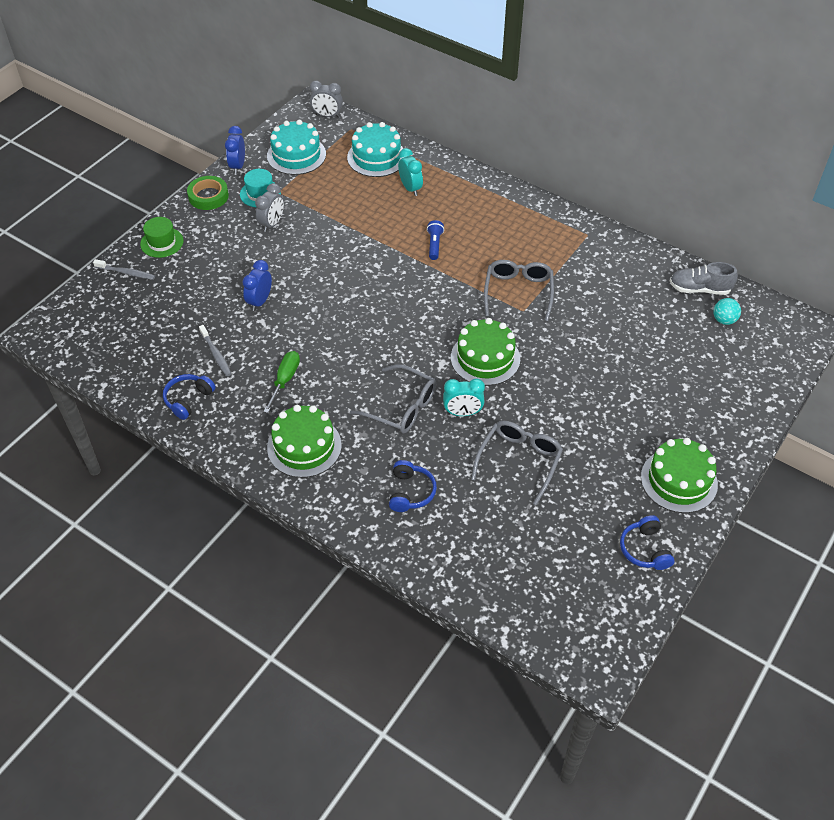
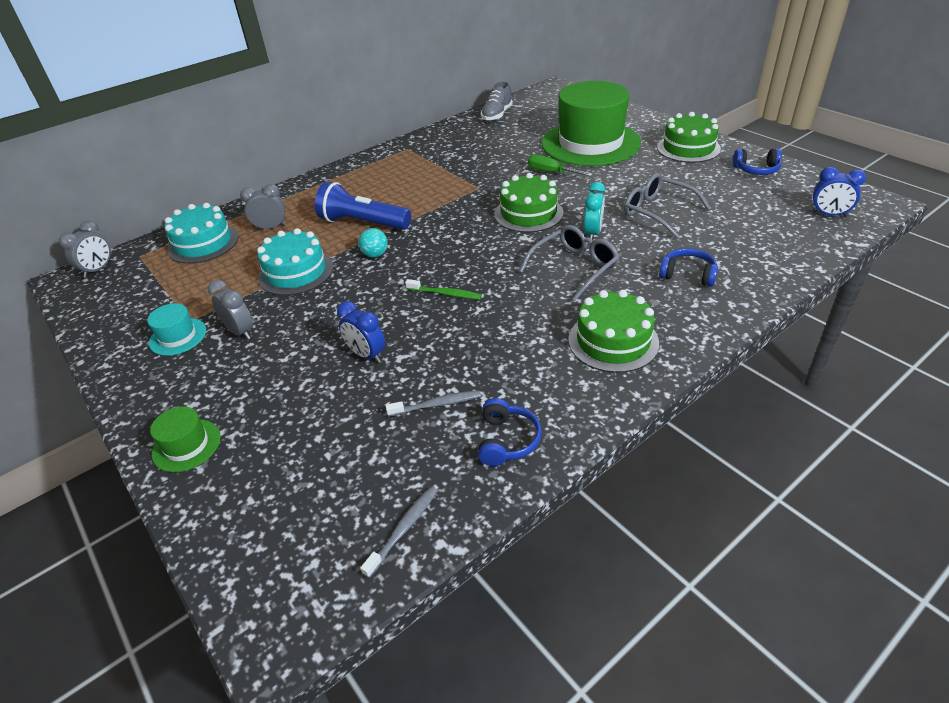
camera: 70 degrees left, 10 degrees down
grey toothbrush [93,259,155,280] -> grey toothbrush moved to [361,487,437,578]
blue headphones [163,374,216,420] -> blue headphones turned 135 degrees counterclockwise [478,398,542,466]
green tape [187,176,229,210] -> none
blue clock [225,126,245,174] -> blue clock moved to [812,167,866,217]
green screwdriver [263,351,300,413] -> green screwdriver moved to [528,155,593,176]
turquoise cake [267,120,326,175] -> turquoise cake moved to [257,228,333,295]
turquoise clock [398,148,423,196] -> grey clock [240,184,286,230]
blue flashlight [427,220,444,260] -> blue flashlight [315,182,411,230], size x2.08
grey glasses [484,260,554,321] -> none
turquoise ball [713,298,741,325] -> turquoise ball moved to [358,228,388,257]
none -> green toothbrush [405,279,482,300]
none -> green hat [541,81,641,166]

